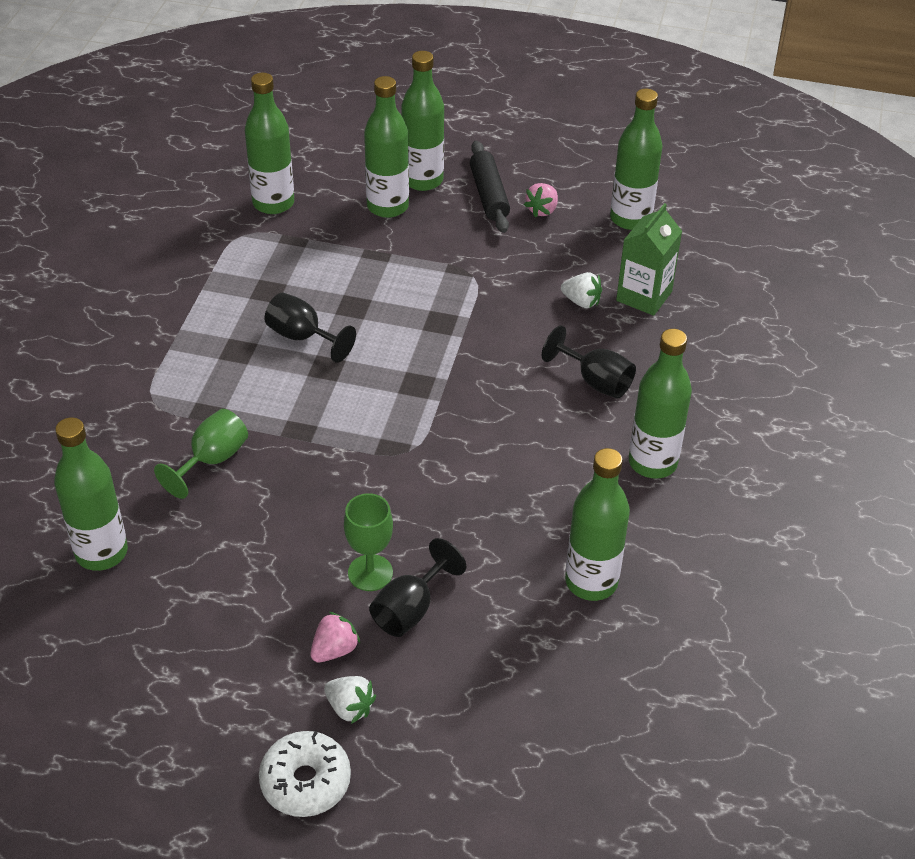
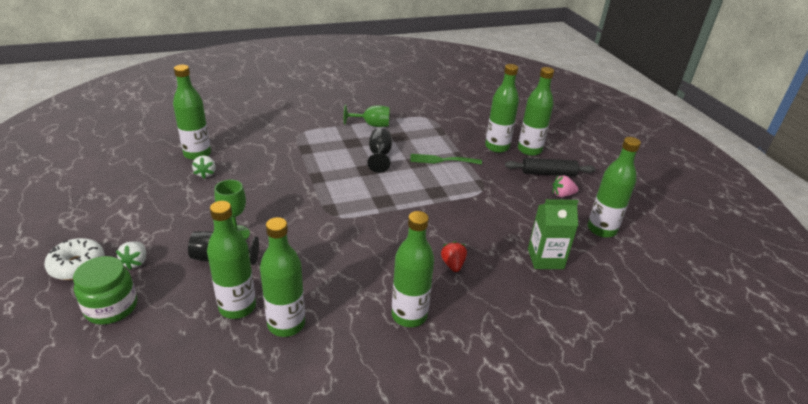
camera: 55 degrees right, 10 degrees down
green goblet [154,409,248,499] -> green goblet moved to [344,104,390,127]
green bottle [245,73,294,214] -> green bottle moved to [207,201,256,319]
pink strawberry [310,612,360,662] -> none
black rolling pin [470,141,510,233] -> black rolling pin turned 45 degrees clockwise [505,158,596,176]
black goblet [542,325,636,399] -> red strawberry [441,241,467,272]
white strawberry [561,272,602,308] -> white strawberry moved to [192,155,216,179]
none -> green jar [73,256,137,325]
none -> green fork [410,154,482,165]

